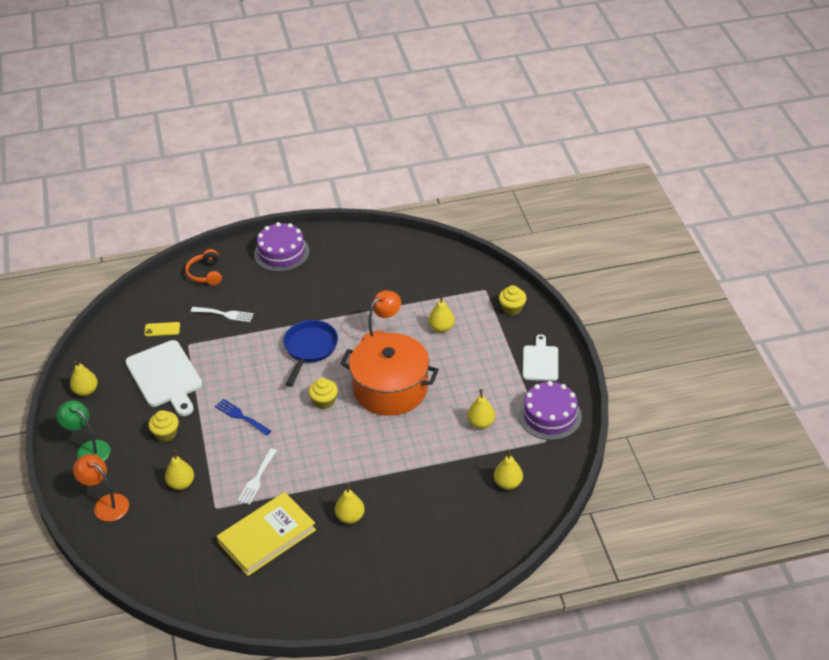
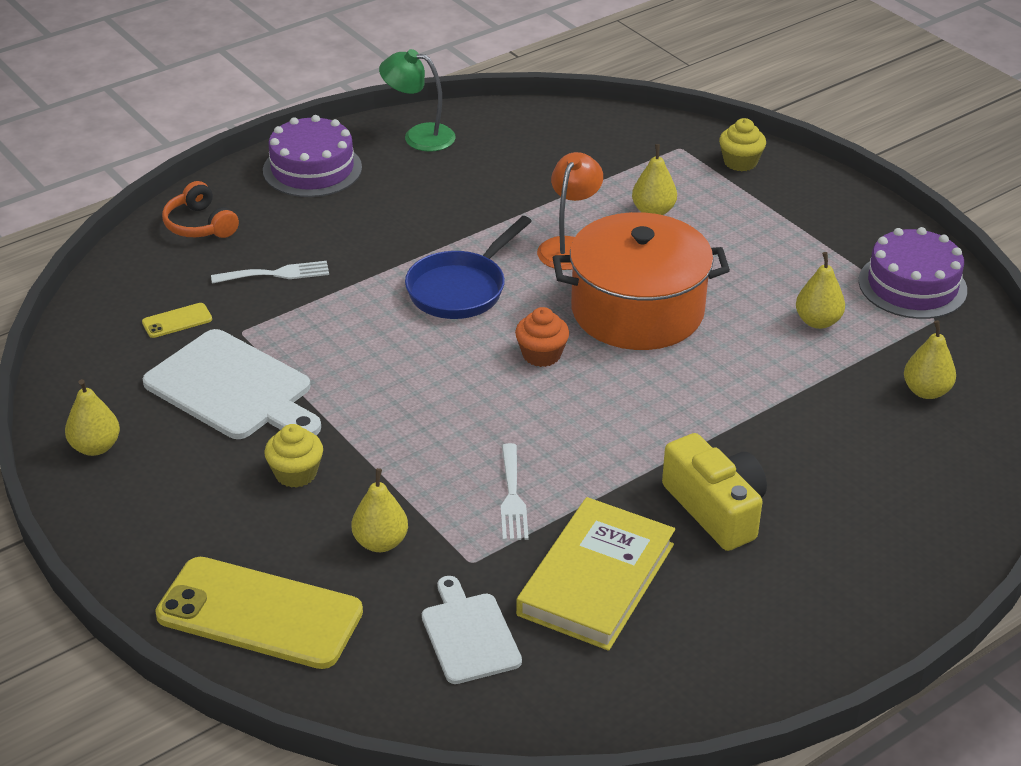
camera: 25 degrees left, 5 degrees down
green lamp [56,400,111,461] -> green lamp moved to [379,49,456,152]
orange lamp [73,454,129,522] -> yellow phone [155,557,363,669]
blue fork [215,399,271,436] -> none
blue pan [283,320,338,387] -> blue pan turned 135 degrees counterclockwise [405,216,532,319]
yellow cupcake [308,378,338,409] -> orange cupcake [515,307,569,367]
yellow pear [335,483,365,524] -> yellow camera [662,433,767,551]
white cutting board [523,334,558,381] -> white cutting board moved to [422,576,522,684]

